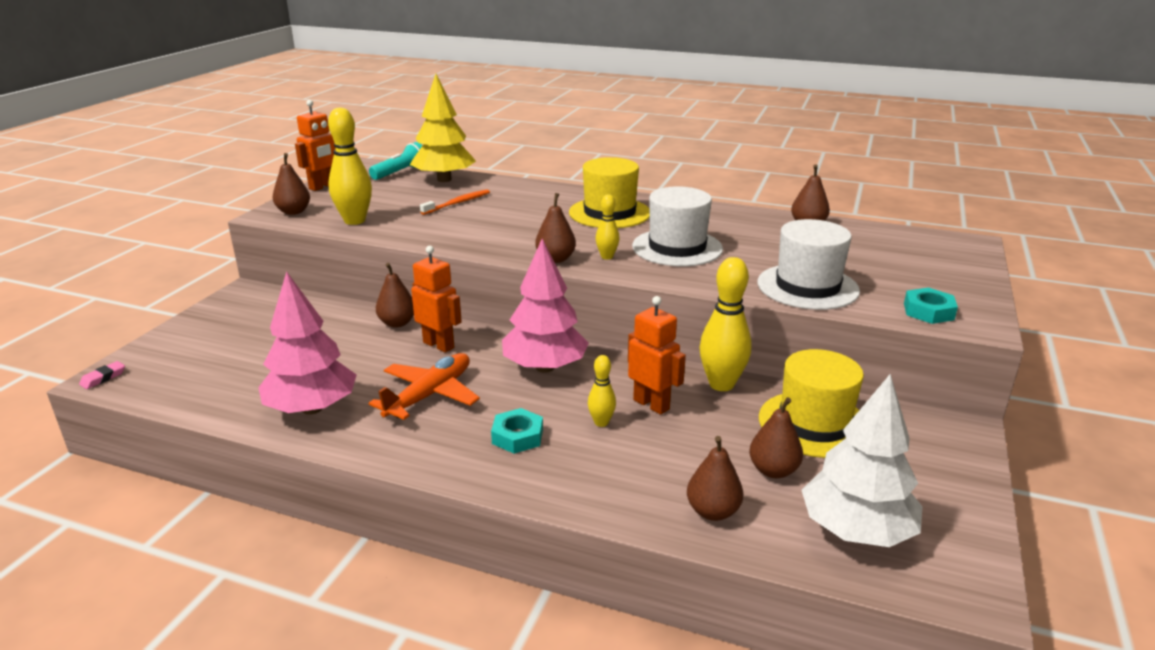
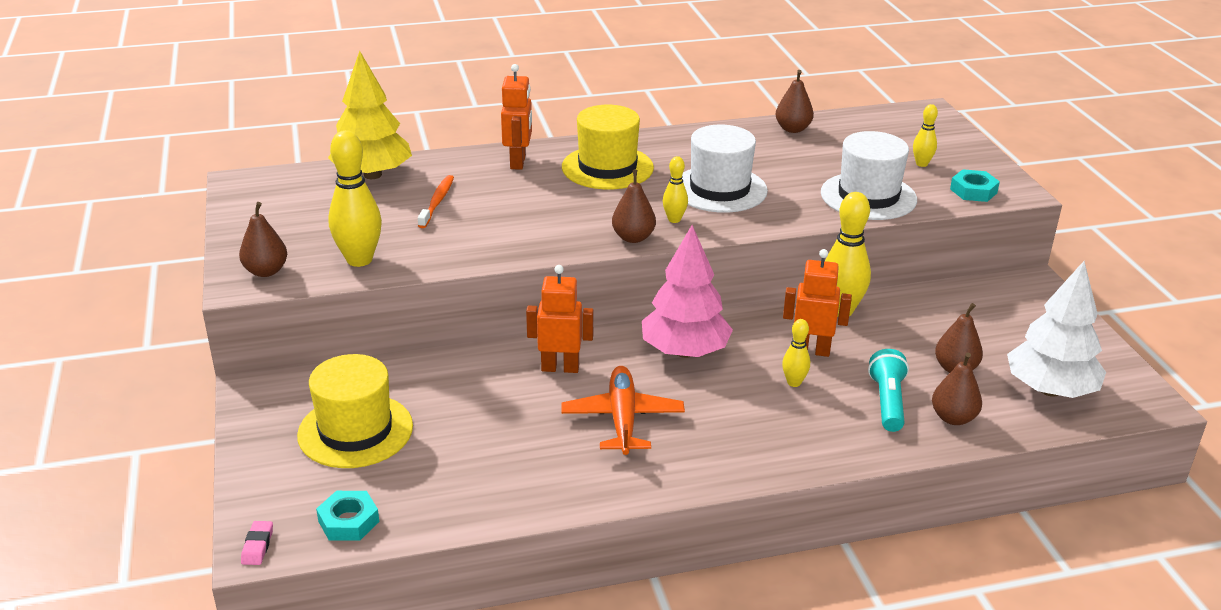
camera: 35 degrees left, 5 degrees up
pink tree [258,271,356,415] -> none
orange robot [295,100,335,191] -> orange robot moved to [501,64,532,170]
turquoise flashlight [369,142,422,180] -> turquoise flashlight moved to [868,349,909,432]
brown pear [376,263,414,328] -> none
turquoise nut [491,408,543,454] -> turquoise nut moved to [316,491,379,541]
yellow hat [759,349,864,458] -> yellow hat moved to [297,354,413,468]
none -> yellow bowling pin [913,104,938,167]

